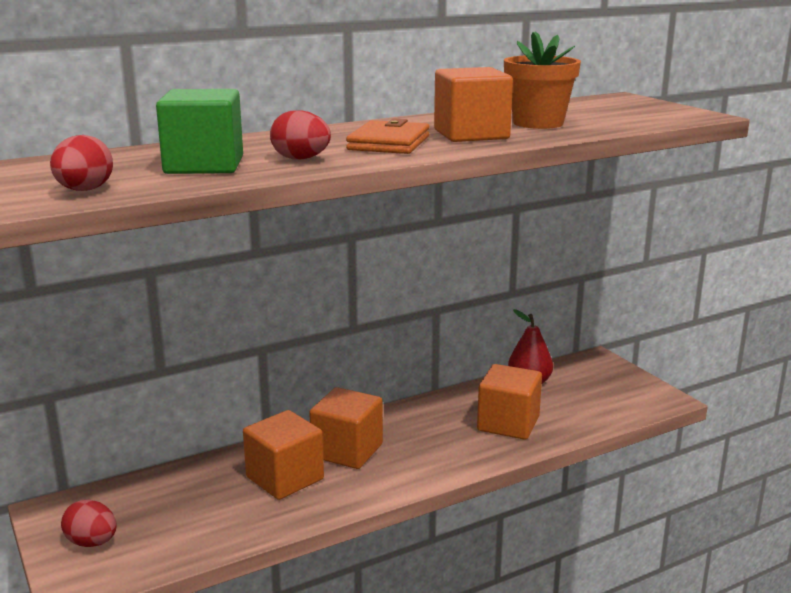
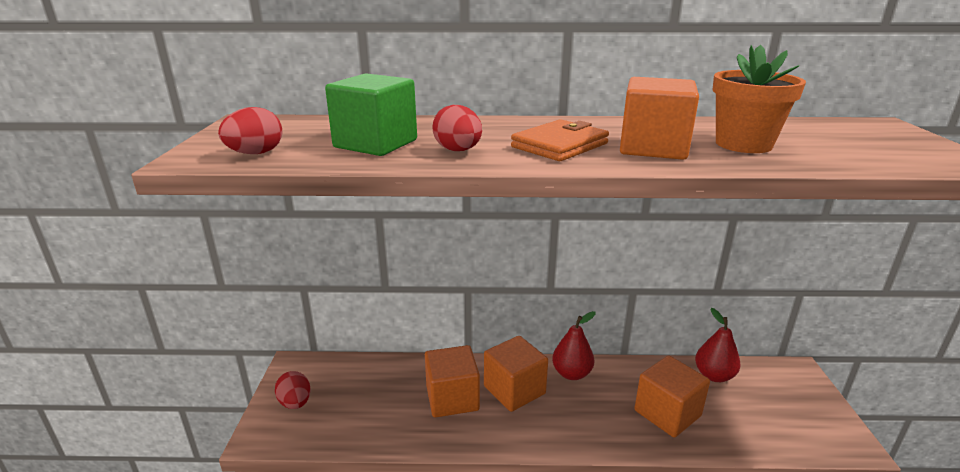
camera: 30 degrees right, 5 degrees up
none -> red pear [552,311,596,380]

